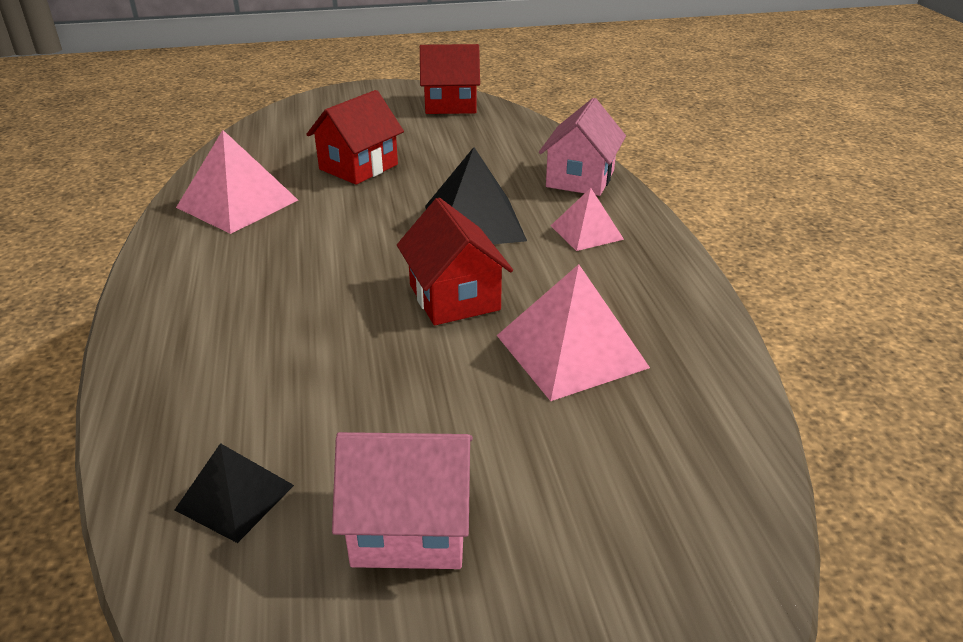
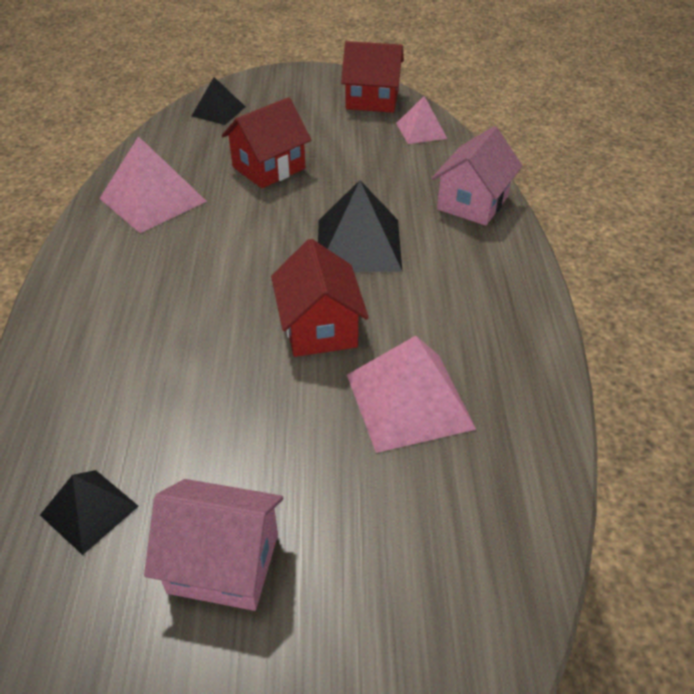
camera: 10 degrees right, 10 degrees up
pink pyramid [551,188,624,251] -> pink pyramid moved to [396,96,447,144]
none -> black pyramid [192,77,245,125]

